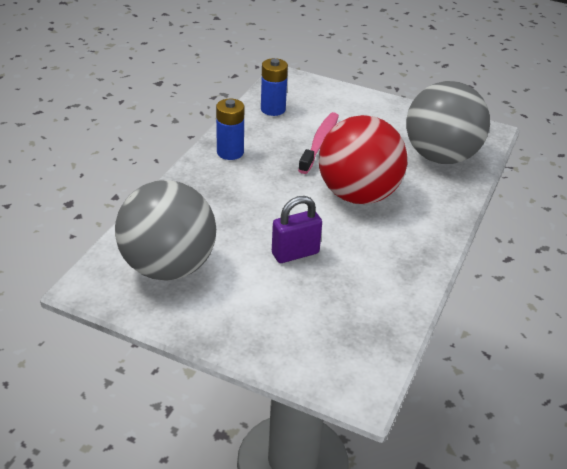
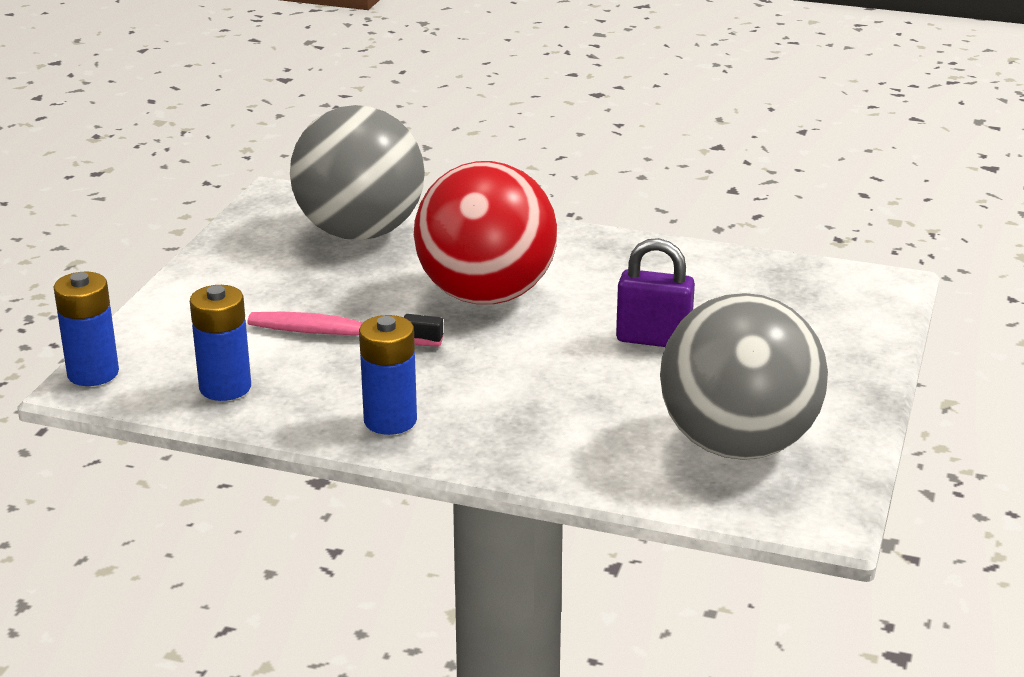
camera: 95 degrees left, 10 degrees down
purple padlock [272,196,322,263] -> purple padlock turned 45 degrees counterclockwise [616,238,695,347]
none -> blue battery [54,272,119,386]

